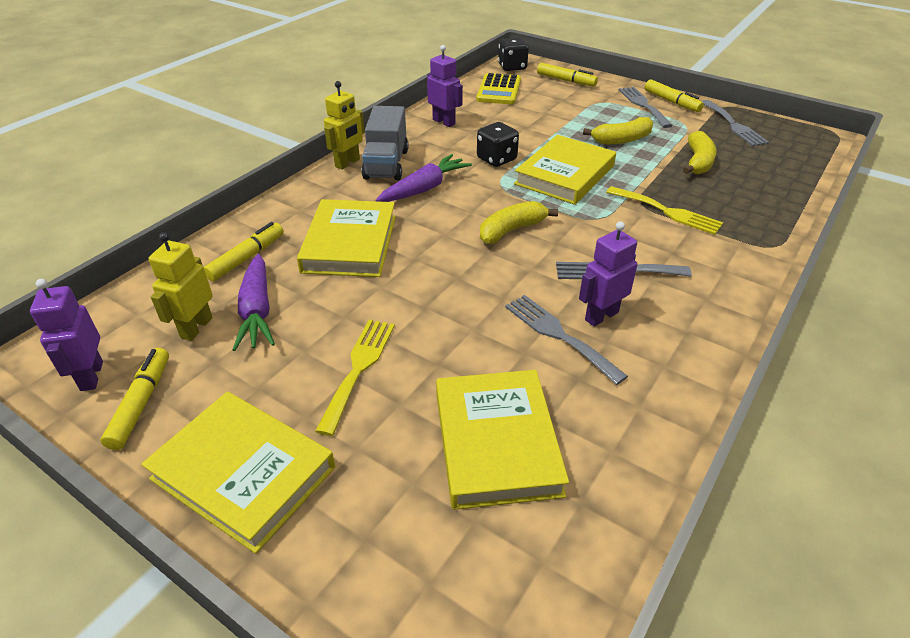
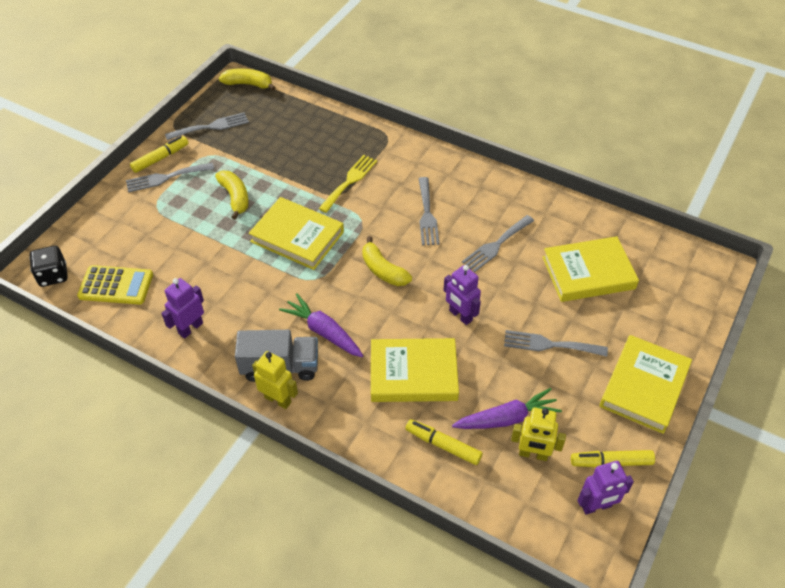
camera: 95 degrees left, 10 degrees up
yellow fork [315,320,395,436] -> grey fork [504,330,608,357]
black dice [477,122,519,167] -> none
yellow marker [537,63,598,87] -> none
purple robot [579,221,637,327] -> purple robot moved to [443,265,481,325]
yellow banana [683,131,717,174] -> yellow banana moved to [219,68,276,90]

